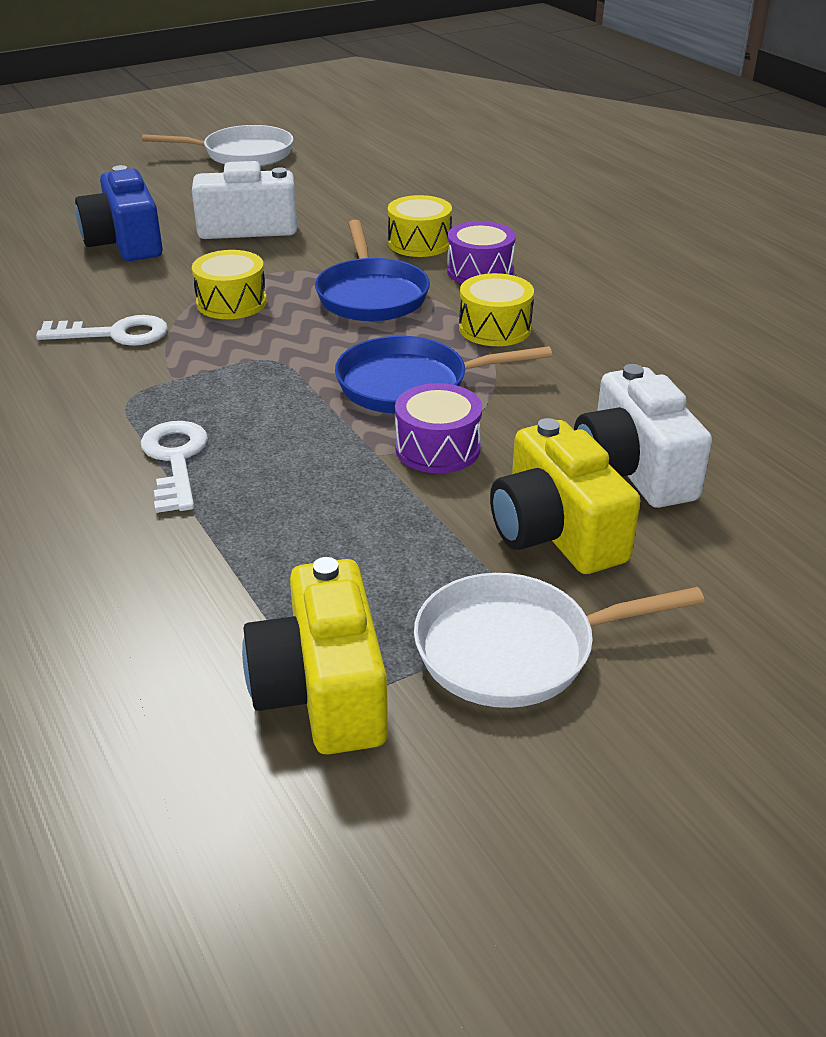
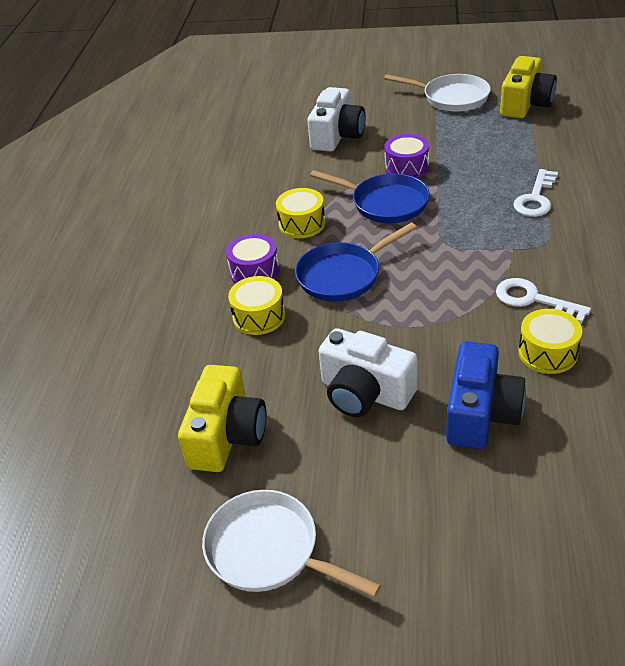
camera: 140 degrees left, 5 degrees up
yellow drum [192,250,267,319] -> yellow drum moved to [518,309,582,374]
blue pan [315,220,430,321] -> blue pan turned 150 degrees counterclockwise [295,222,417,302]
yellow camera [490,418,640,574] -> yellow camera moved to [178,365,267,472]

